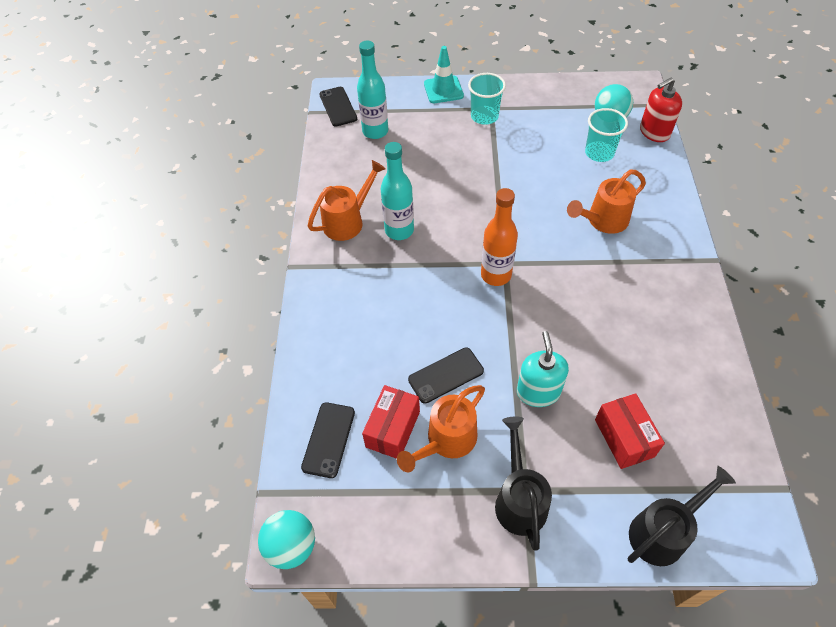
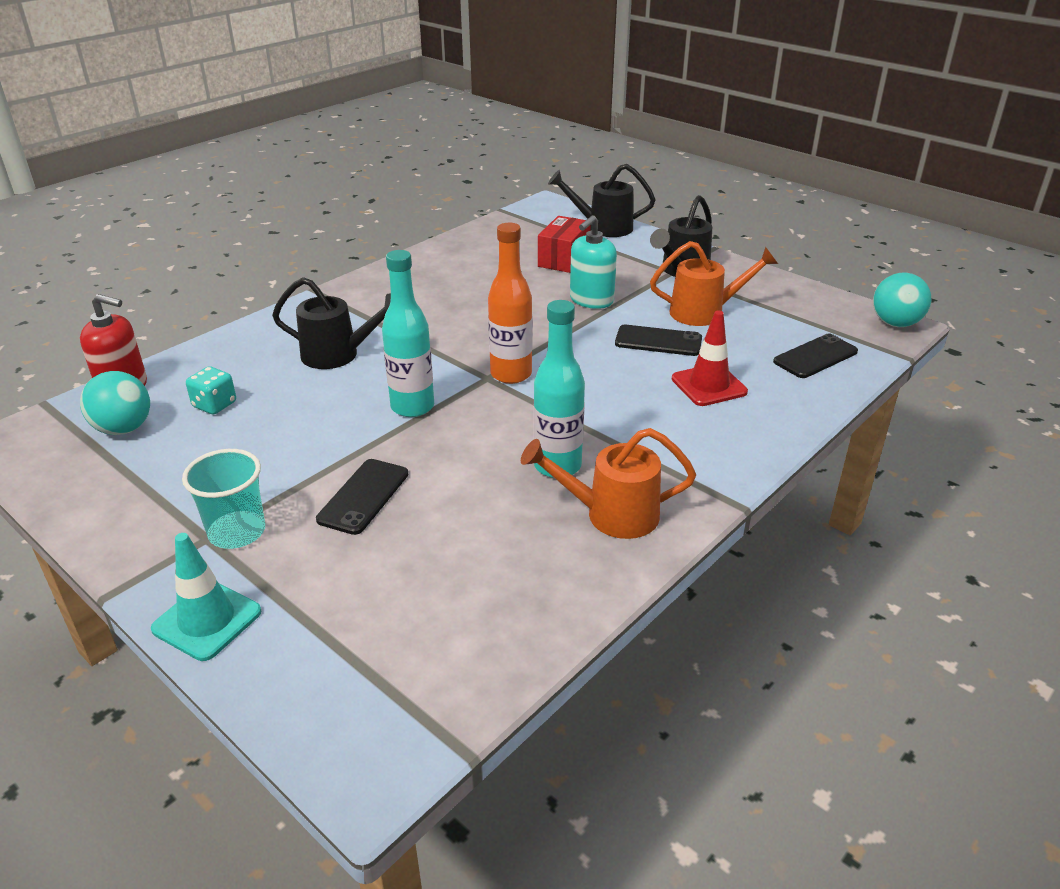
camera: 140 degrees left, 20 degrees down
black phone [319,87,357,127] -> black phone moved to [316,459,408,535]
turquoise bottle [357,40,388,139] -> turquoise bottle moved to [382,250,434,417]
red box [362,385,420,459] -> none
orange watering can [567,170,646,234] -> black watering can [272,277,391,369]
turquoise cup [585,108,628,162] -> turquoise dice [186,366,236,414]
none -> red traffic cone [672,311,748,406]

